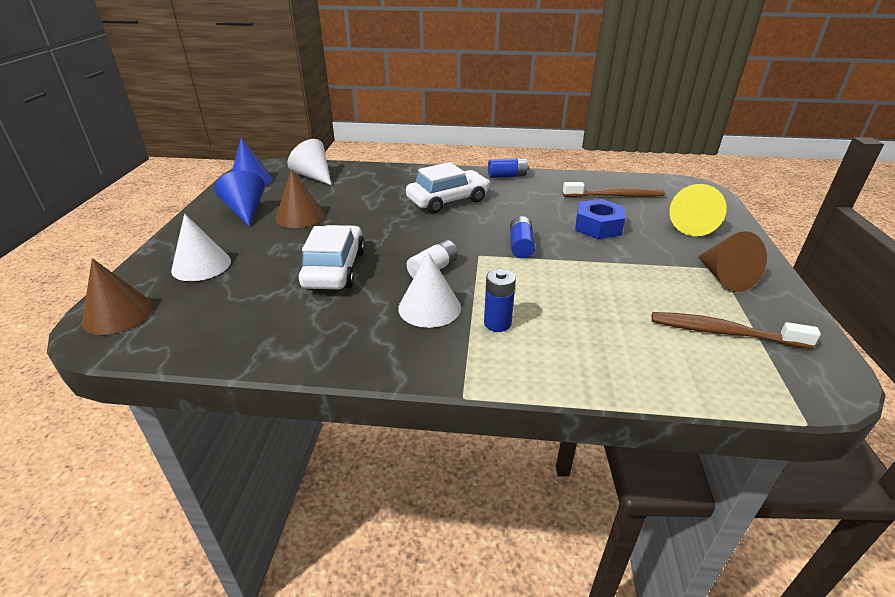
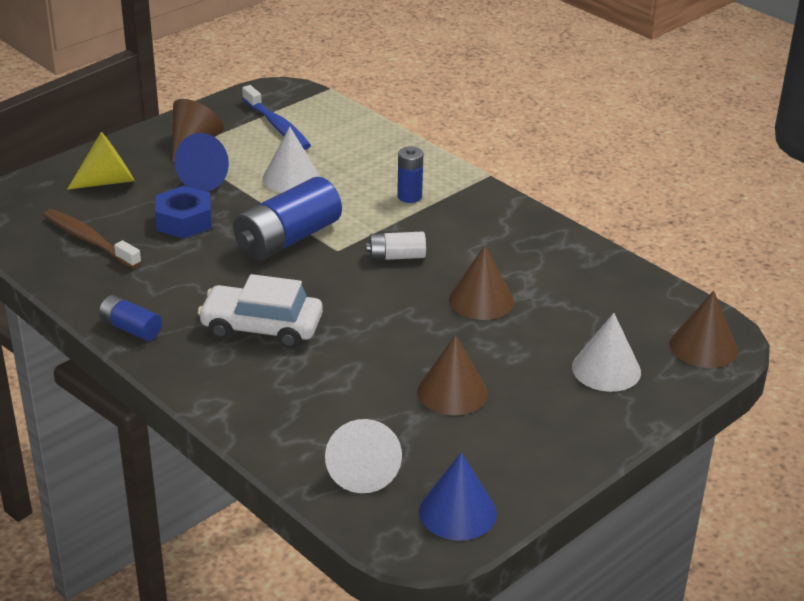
camera: 140 degrees left, 0 degrees up
blue cone [214,171,265,226] -> blue cone moved to [175,133,229,192]
white car [298,225,365,290] -> brown cone [449,245,514,320]
white cone [398,252,461,328] -> white cone moved to [263,127,320,193]
blue battery [510,216,535,258] -> blue battery [233,177,342,261], size x1.91
brown toothbrush [651,312,821,349] -> blue toothbrush [242,85,311,150]

